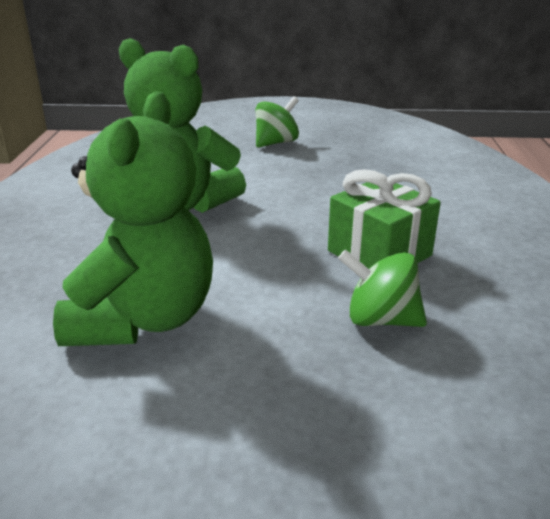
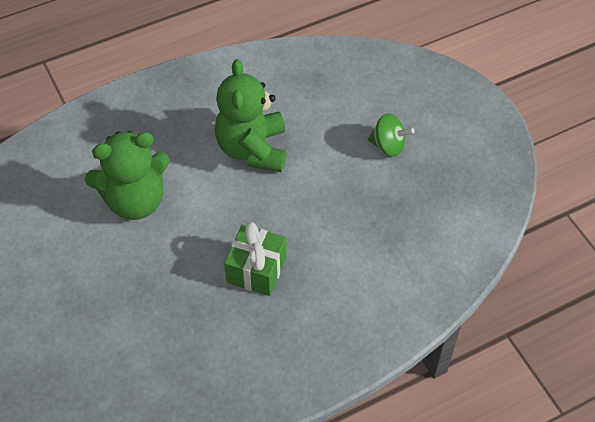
camera: 60 degrees right, 25 degrees up
green spinning top [338,249,427,327] -> none

